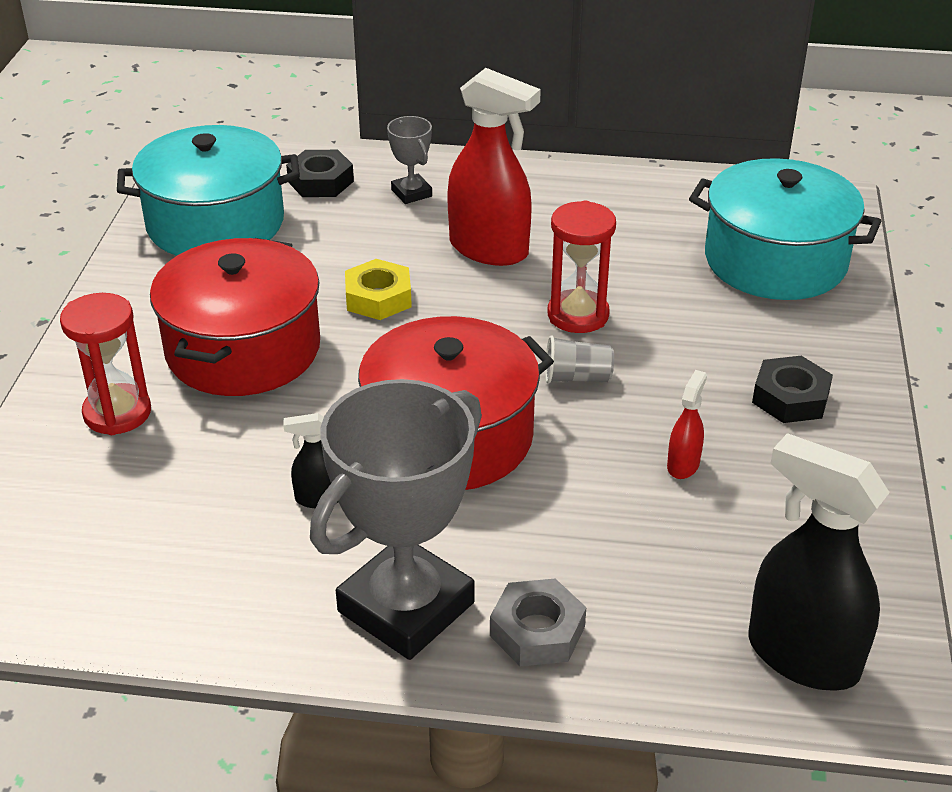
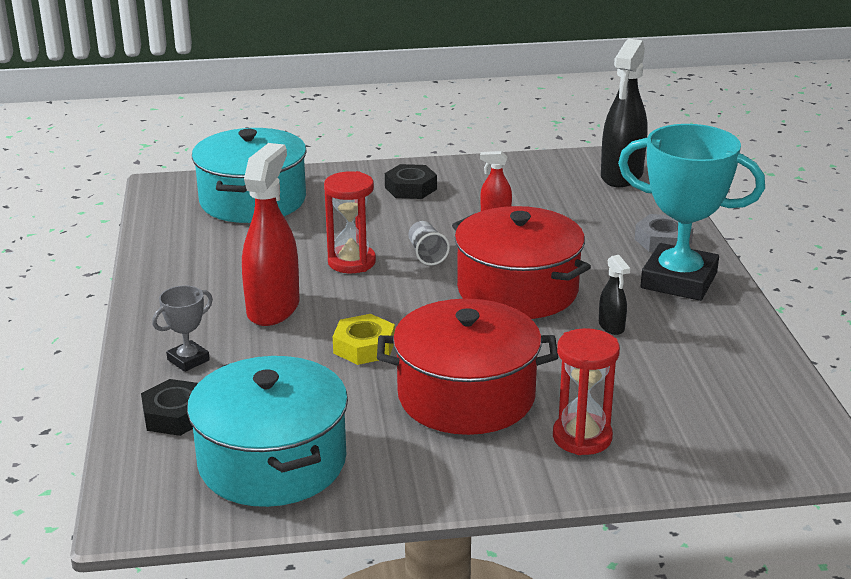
camera: 105 degrees left, 10 degrees down
grey trophy [310,379,482,660] -> turquoise trophy [618,124,765,301]

